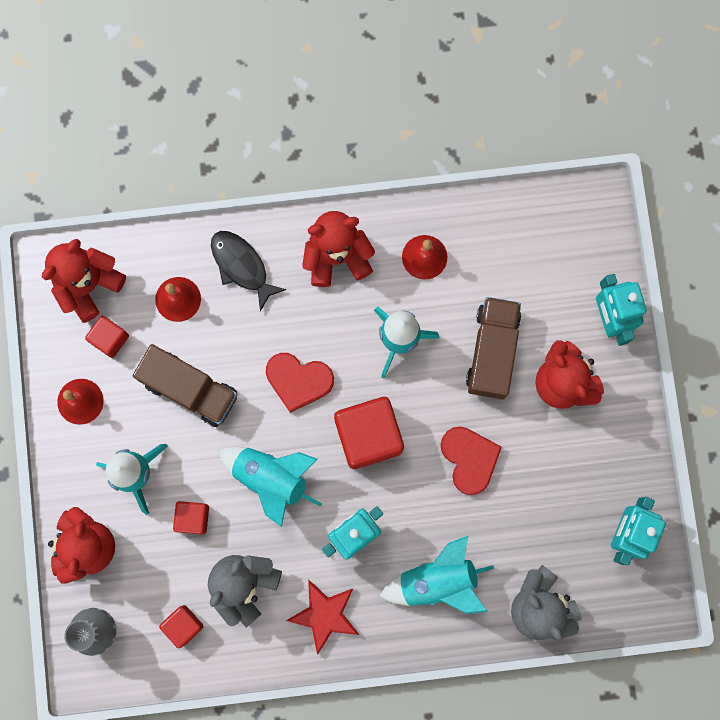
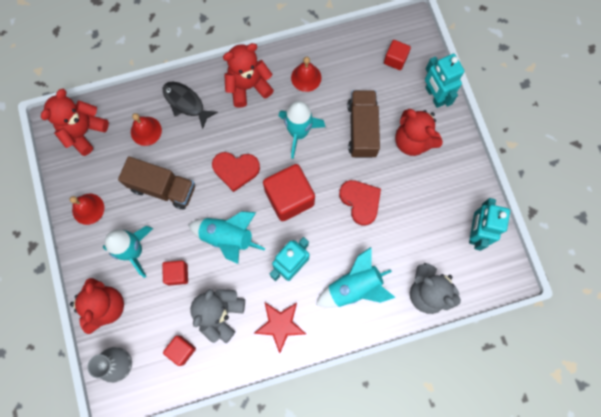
camera: 10 degrees left, 5 degrees down
red cube [85,316,129,358] -> red cube moved to [384,40,411,70]

